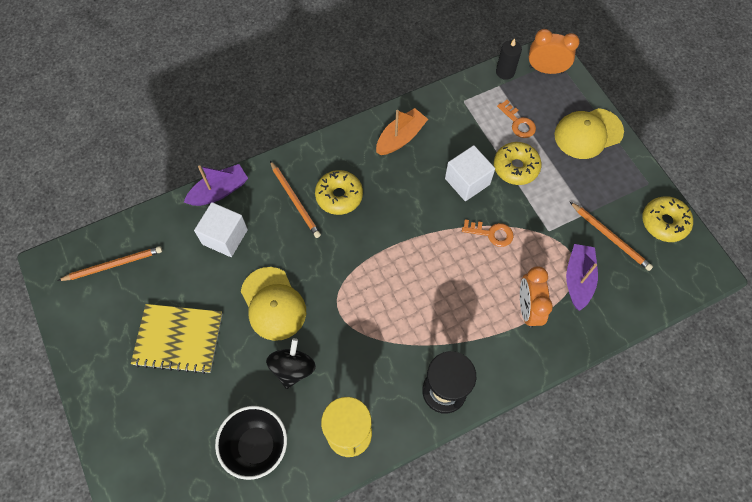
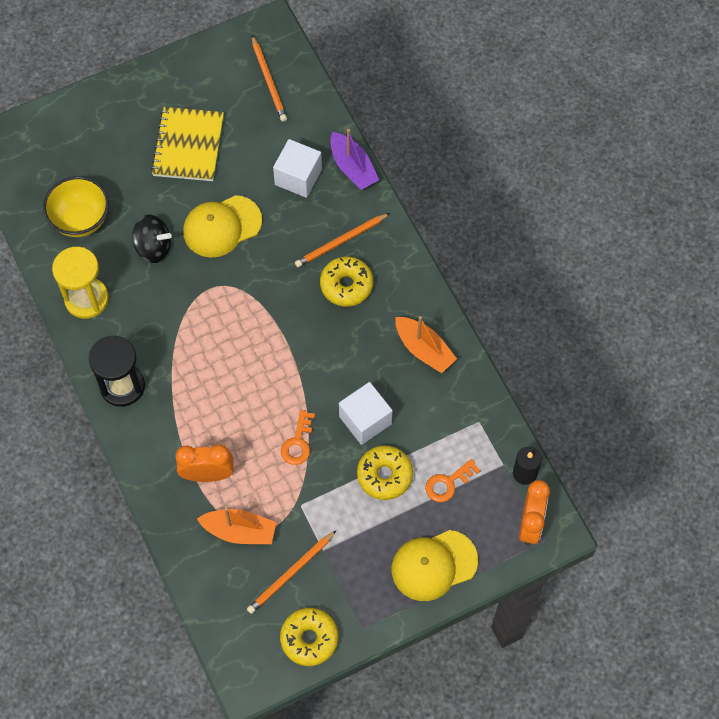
camera: 90 degrees right, 0 degrees up
black bowl [215,406,287,480] -> yellow bowl [43,176,109,237]
yellow cap [554,108,624,159] -> yellow cap turned 90 degrees counterclockwise [392,530,478,601]
purple boat [566,244,598,311] -> orange boat [197,508,276,544]

